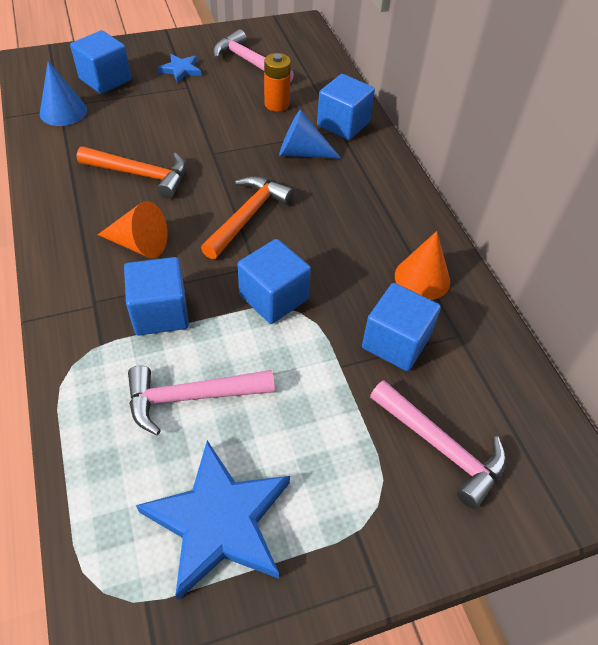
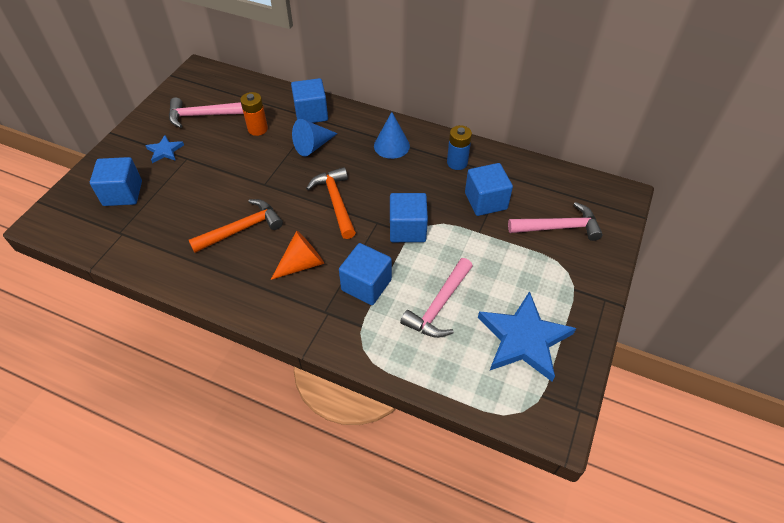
camera: 45 degrees left, 0 degrees up
blue cone [40,61,87,126] -> blue cone moved to [374,112,410,159]
orange cone [395,231,450,300] -> blue battery [447,125,472,170]

